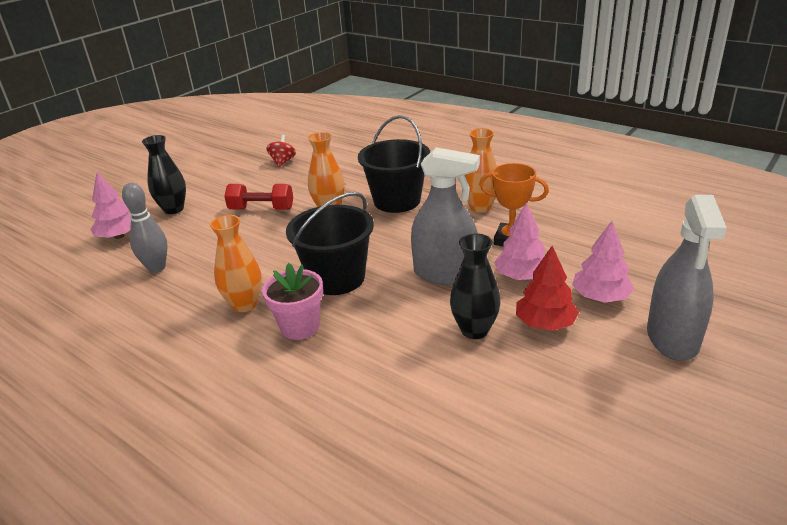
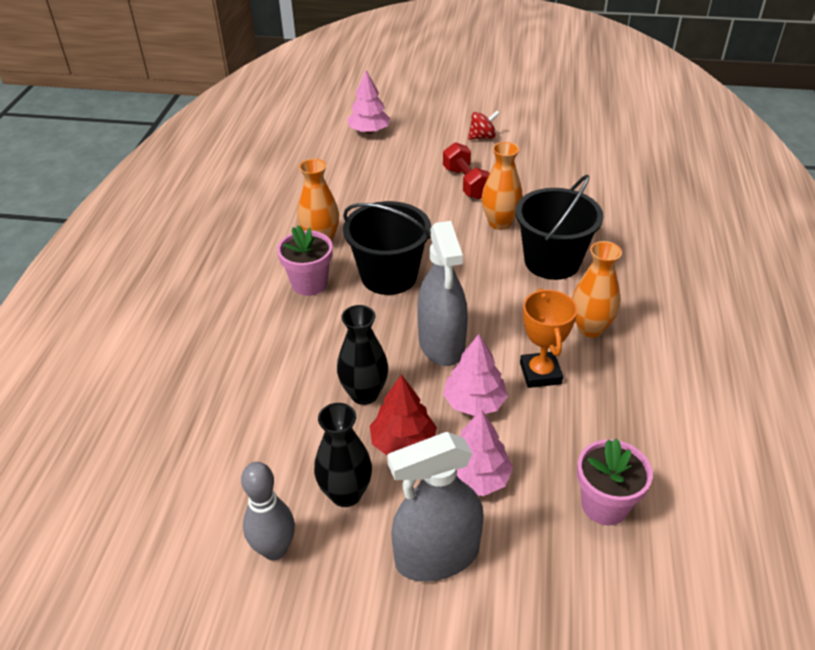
camera: 60 degrees right, 10 degrees up
grey bowling pin [122,183,168,273] -> grey bowling pin moved to [241,462,295,561]
black vase [142,135,186,214] -> black vase moved to [314,403,372,507]
red spinning top [266,135,296,167] -> red spinning top moved to [468,111,500,140]
none -> pink flower pot [577,439,653,525]

